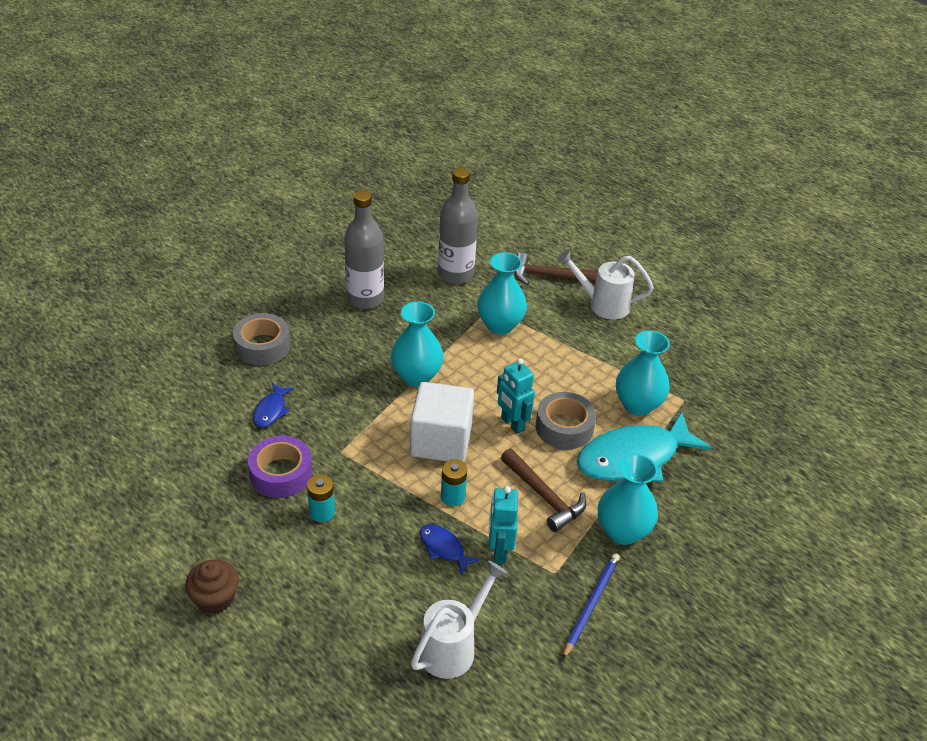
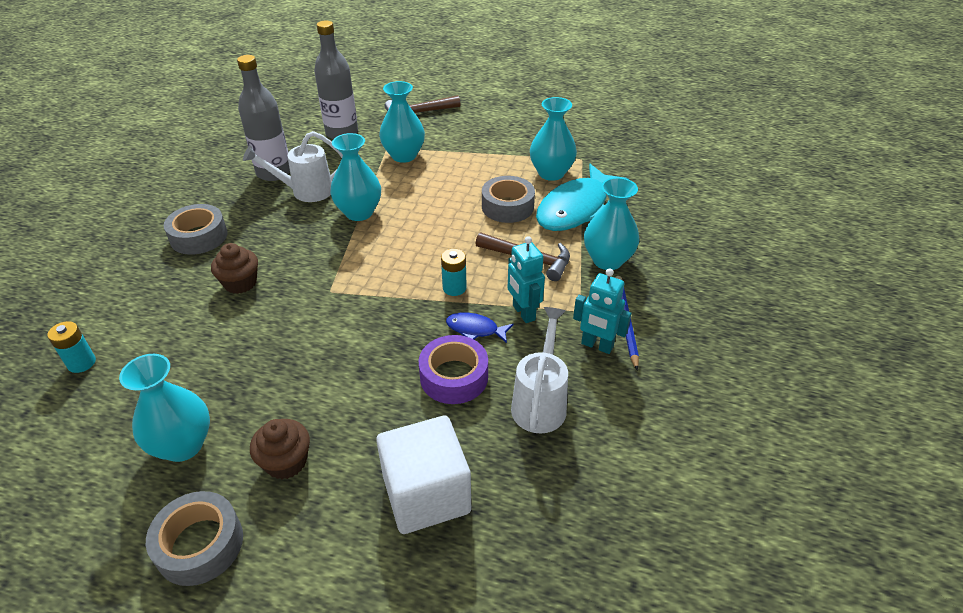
camera: 25 degrees left, 0 degrees up
purple tape [248,436,312,498] -> purple tape moved to [419,335,488,404]
blue fish [253,383,294,427] -> brown cupcake [211,243,258,294]
turquoise battery [307,475,335,522] -> turquoise battery moved to [47,321,96,373]
white cube [410,382,474,462] -> white cube moved to [376,415,471,534]
turquoise robot [497,358,535,434] -> turquoise robot moved to [573,268,631,354]
white watering can [557,249,654,319] -> white watering can moved to [243,131,343,202]
none -> turquoise vase [119,354,210,462]
none -> grey tape [146,491,243,586]

